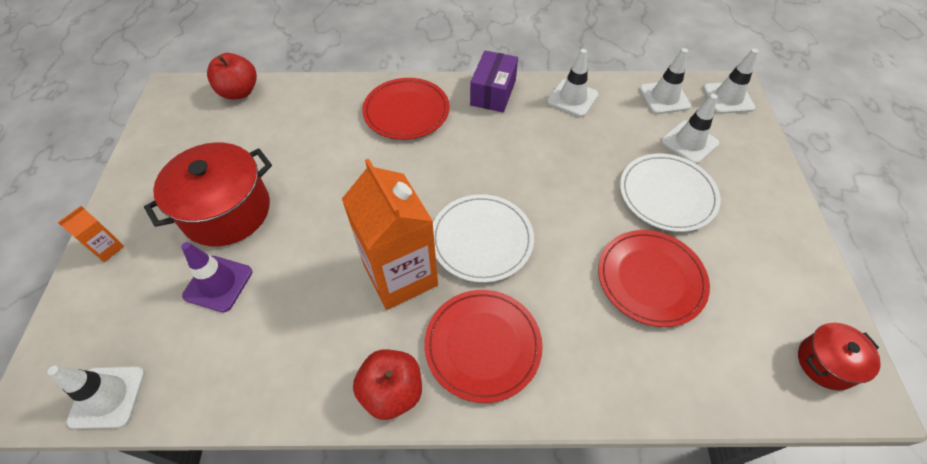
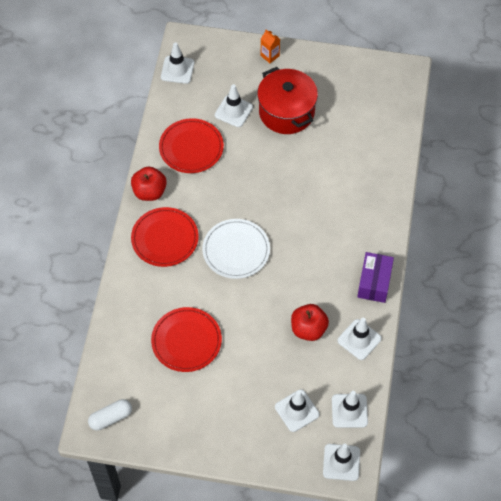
camera: 100 degrees right, 5 degrees up
purple traffic cone [181,242,252,313] -> white traffic cone [215,84,253,127]
red apple [207,53,257,100] -> red apple moved to [291,304,329,341]
orange carton [342,159,438,310] -> none
red plate [363,78,450,140] -> red plate moved to [159,118,224,173]
purple box [470,51,518,112] -> purple box turned 75 degrees clockwise [357,252,394,303]
white plate [620,154,721,232] -> none
red pot [798,323,881,390] -> white capsule [88,399,132,431]

